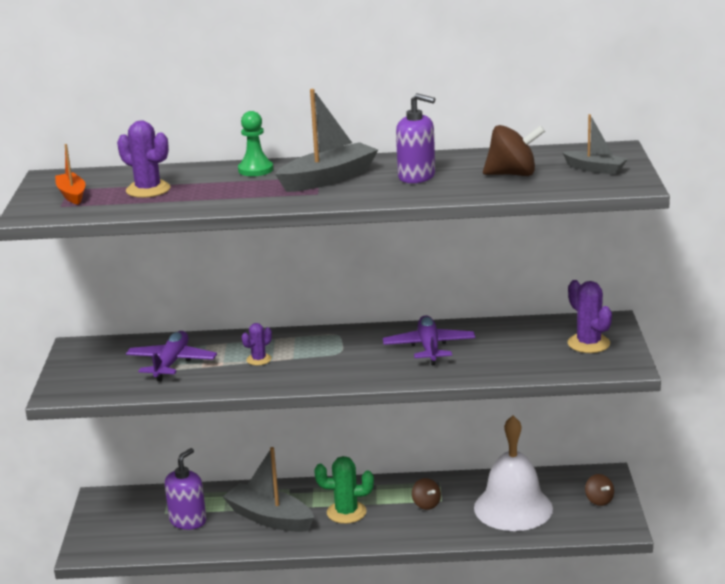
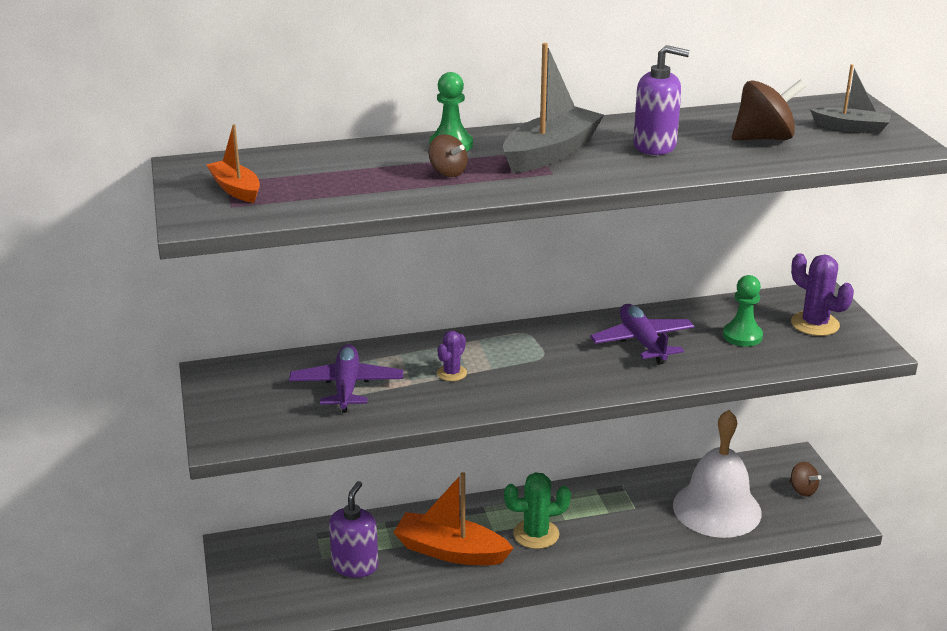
camera: 15 degrees left, 5 degrees up
purple cactus [117,121,171,198] -> none
grey boat [223,447,314,532] -> orange boat [393,472,514,565]
brown spinning top [412,478,441,510] -> brown spinning top moved to [429,134,468,177]
none -> green pawn [723,275,763,347]

